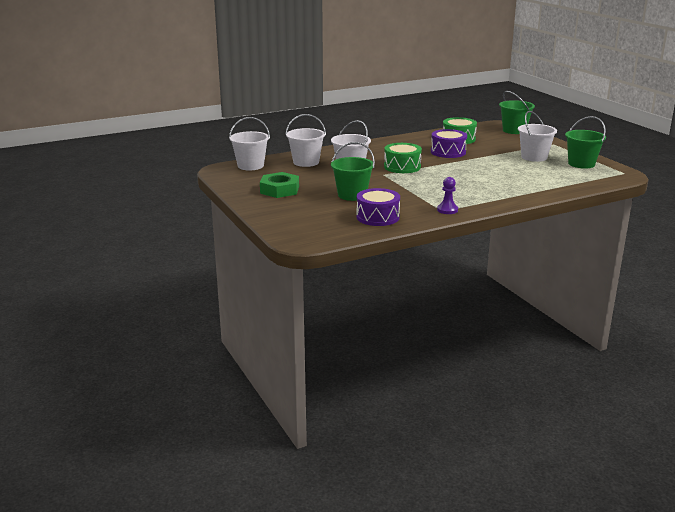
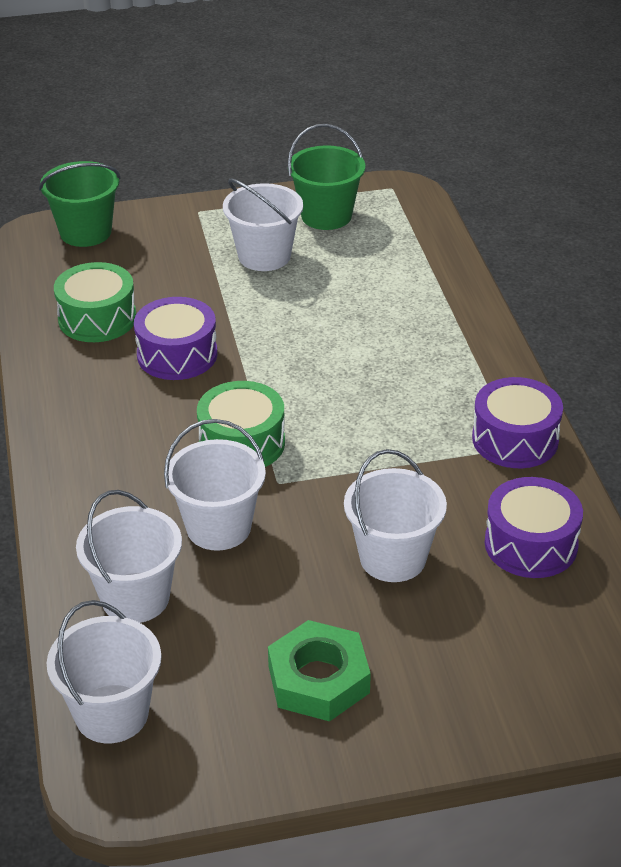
camera: 75 degrees left, 15 degrees up
green bucket [331,142,375,201] -> white bucket [344,449,447,582]
purple pawn [437,177,458,214] -> purple drum [472,377,563,468]

